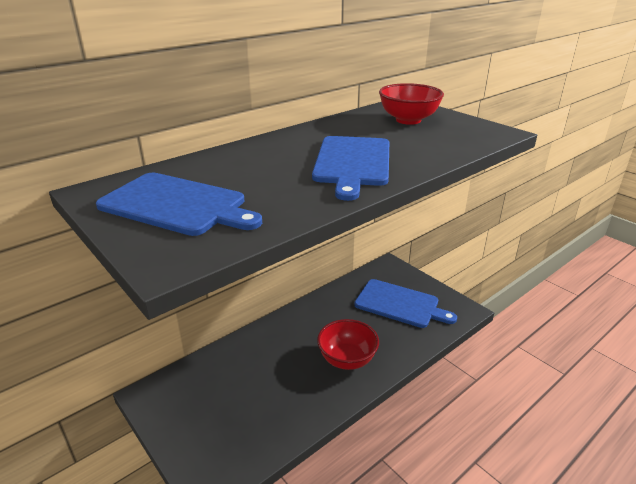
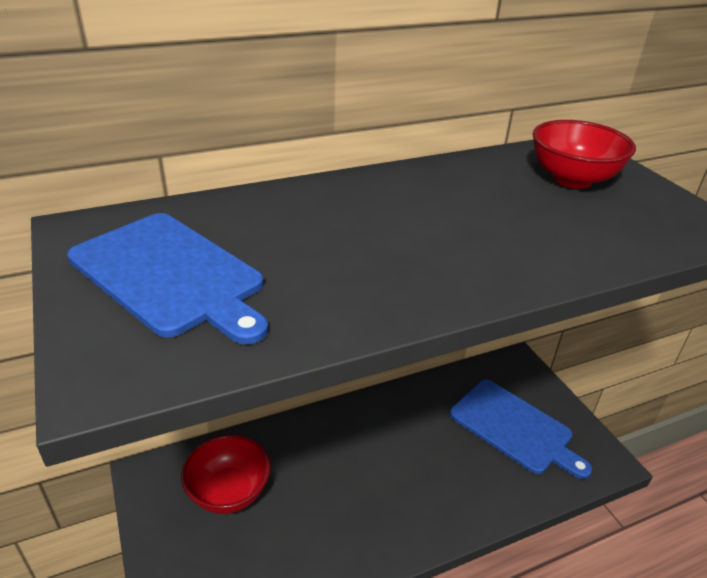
camera: 15 degrees right, 5 degrees up
blue cutting board [312,136,389,201] -> none
red bowl [317,319,379,370] -> red bowl moved to [181,434,271,514]

